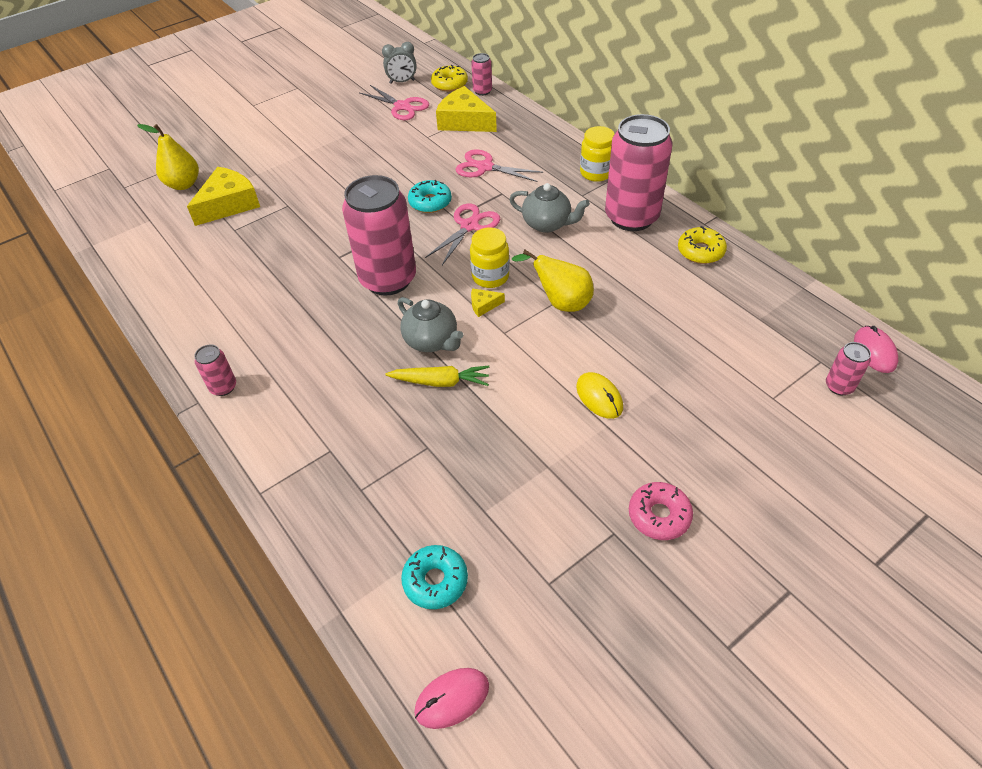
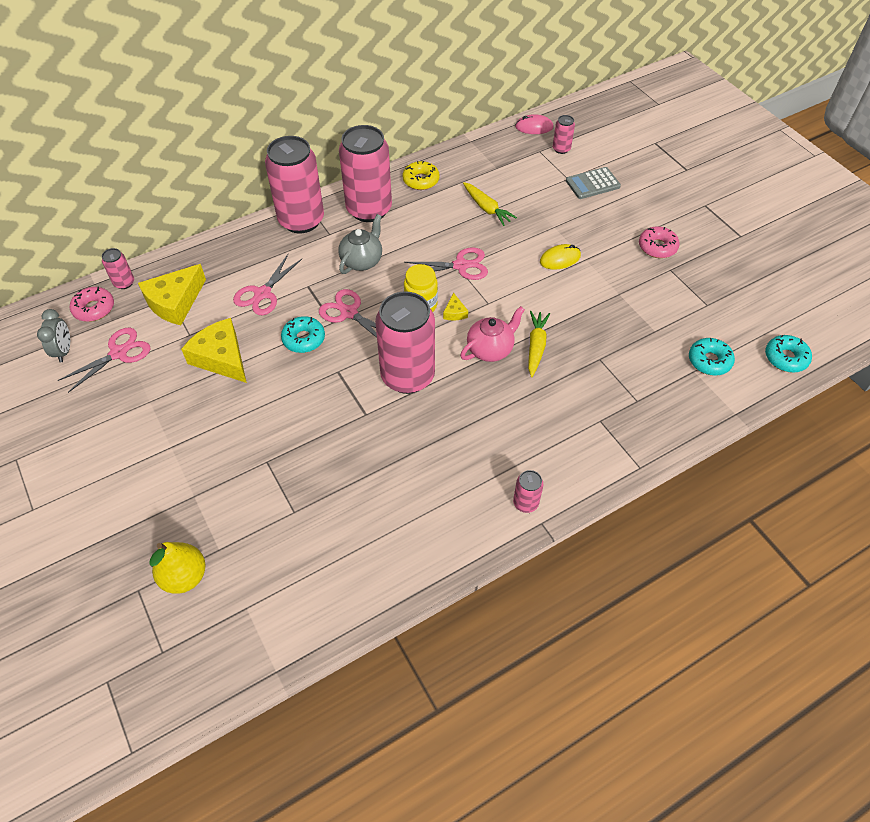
camera: 85 degrees left, 5 degrees up
yellow cheese [187,167,260,226] -> yellow cheese moved to [181,318,247,383]
grey teapot [398,297,463,352] -> pink teapot [460,306,525,362]
pink mouse [414,668,489,729] -> turquoise donut [765,335,812,373]
yellow donut [431,65,468,92] -> pink donut [70,286,114,322]
yellow pear [512,250,594,312] -> pink scissors [404,247,488,280]
yellow jar [580,126,614,182] -> pink can [265,136,324,234]
none -> yellow carrot [463,182,517,226]
none -> grey calculator [566,167,621,199]

